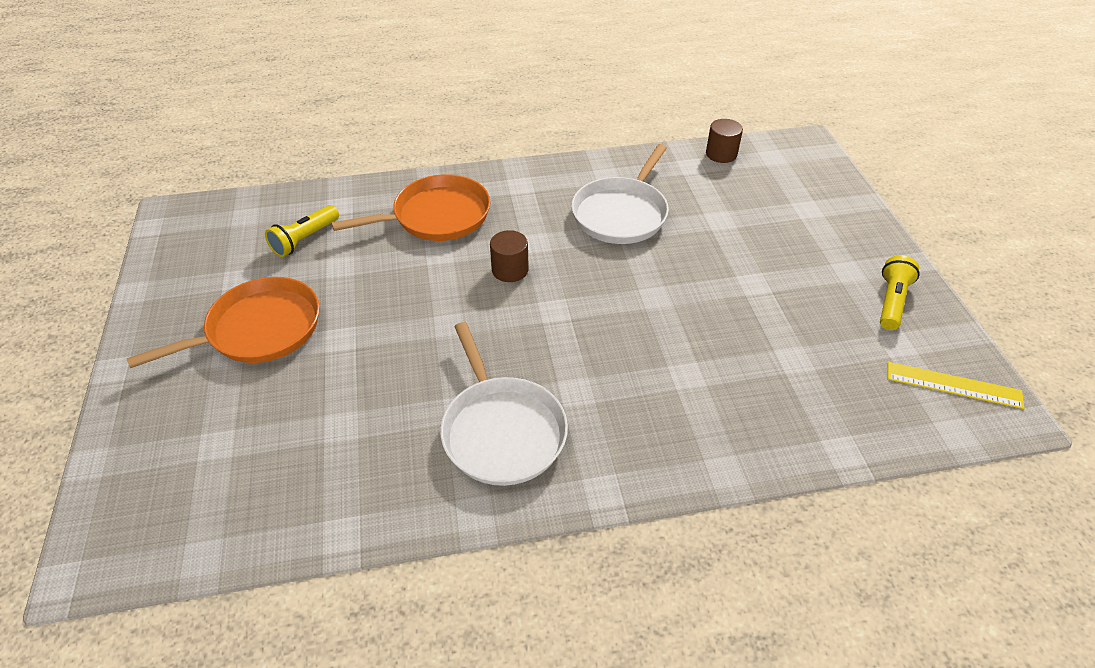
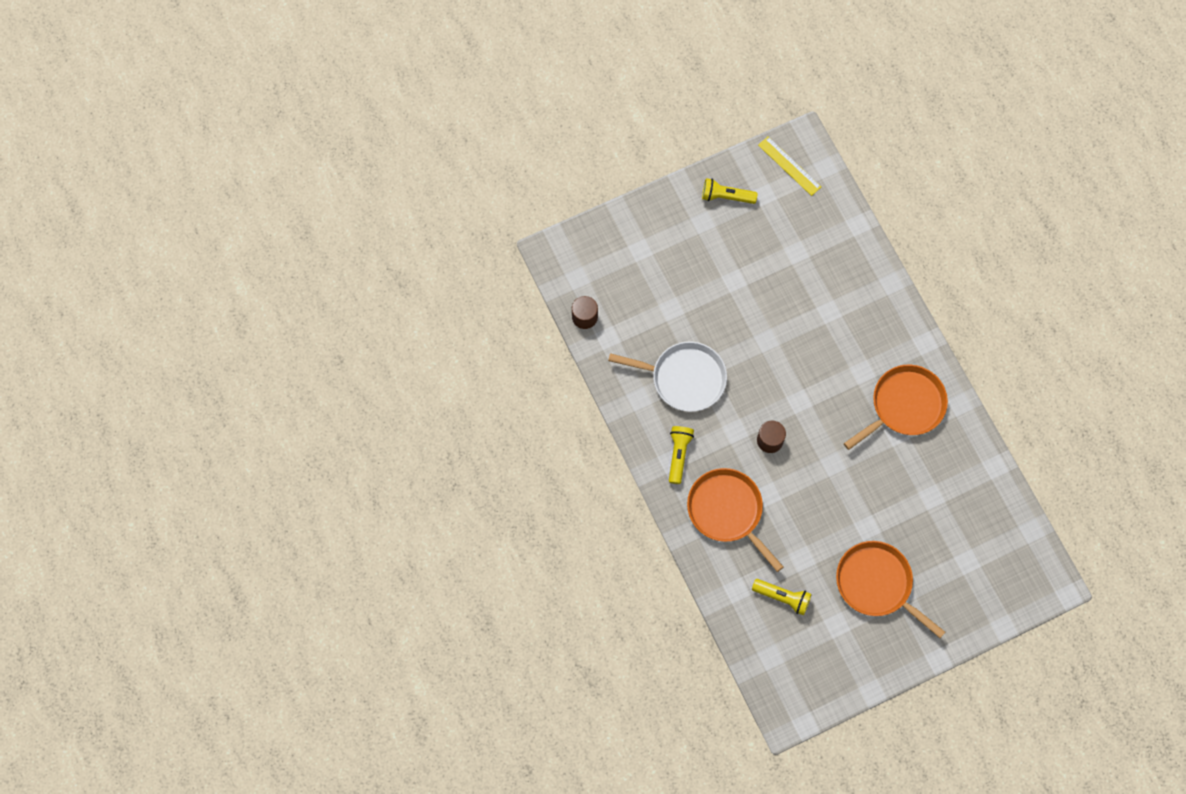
camera: 105 degrees left, 25 degrees up
white pan [440,322,568,486] -> orange pan [844,365,948,450]
yellow ruler [888,362,1025,409] -> yellow ruler turned 45 degrees counterclockwise [758,137,821,196]
none -> yellow flashlight [669,426,694,484]

